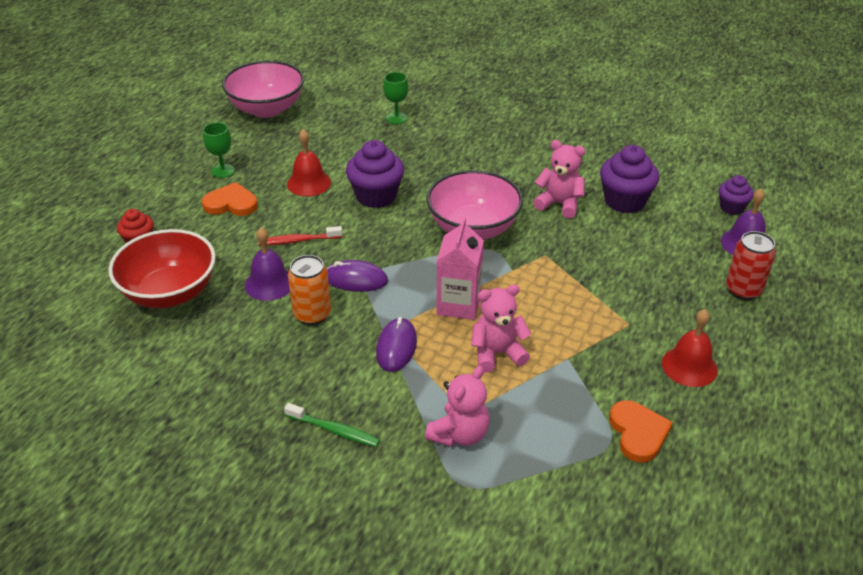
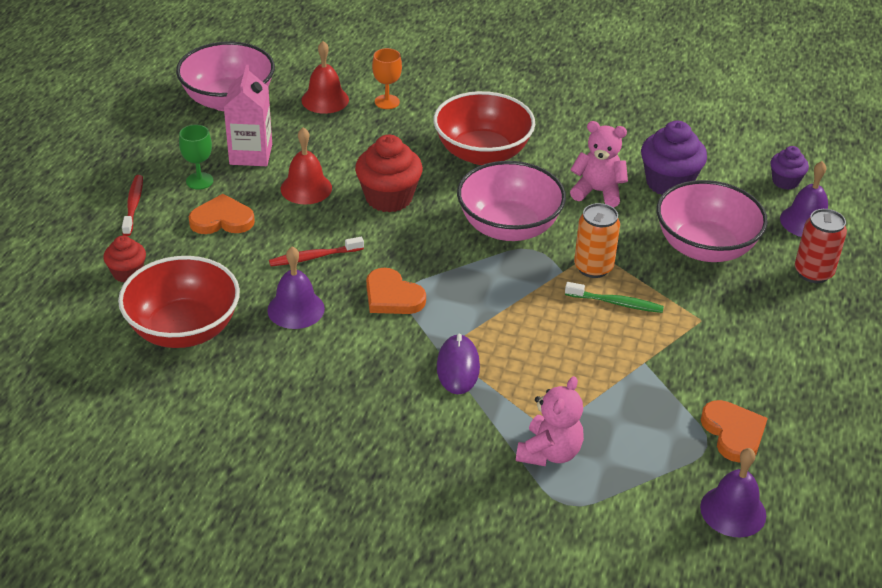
camera: 10 degrees left, 0 degrees up
green toothbrush [284,403,380,447] -> green toothbrush moved to [565,282,664,313]
orange can [288,255,331,325] -> orange can moved to [574,203,620,278]
purple mouse [327,260,388,292] -> orange heart [366,268,426,314]
purple cupcake [346,140,404,208] -> red cupcake [355,135,423,212]
green goblet [383,72,409,124] -> orange goblet [372,48,402,109]
pink carton [437,217,484,320] -> pink carton moved to [224,64,272,166]
pink teddy bear [471,284,531,373] -> none
red bell [662,309,718,387] -> red bell moved to [301,41,349,114]
none -> red toothbrush [122,175,143,236]
none -> red bowl [433,91,535,165]
none -> pink bowl [657,180,768,262]
none -> purple bell [700,448,766,537]

